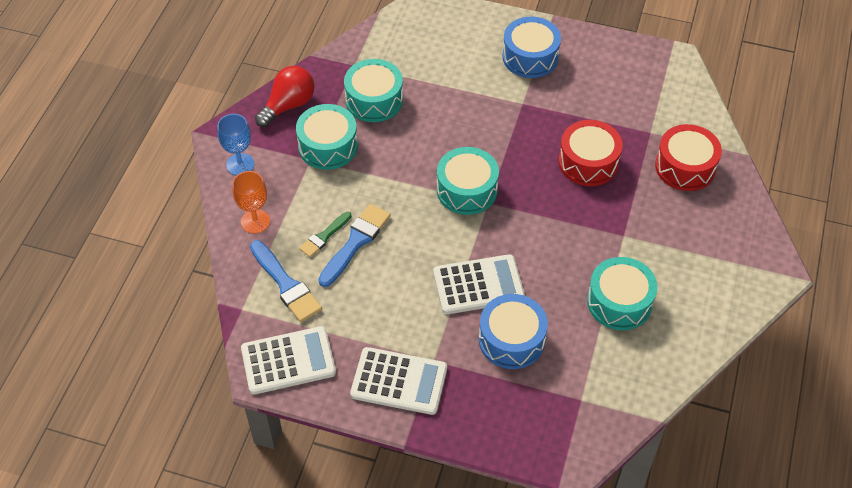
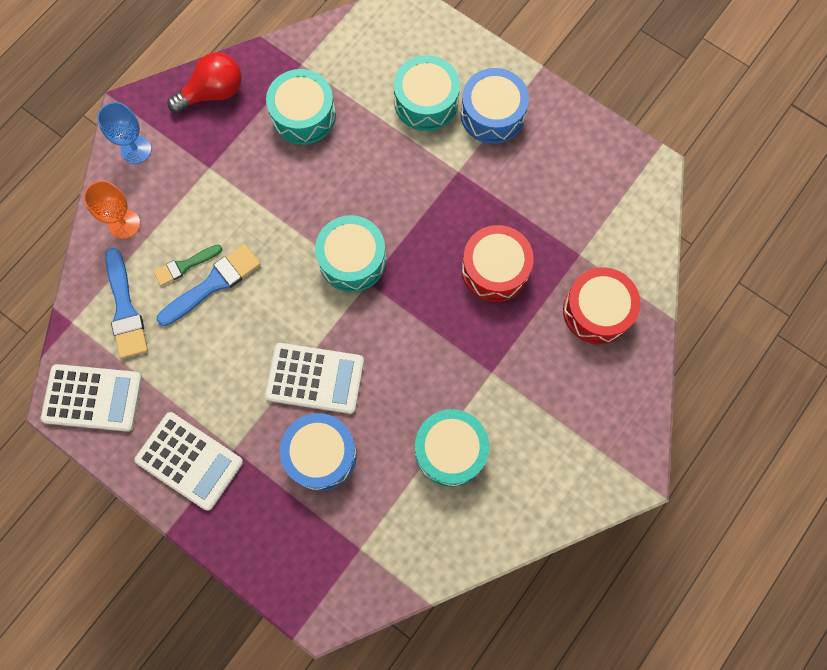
camera: 20 degrees right, 20 degrees up
turquoise drum [296,104,358,170] -> turquoise drum moved to [394,55,460,131]

